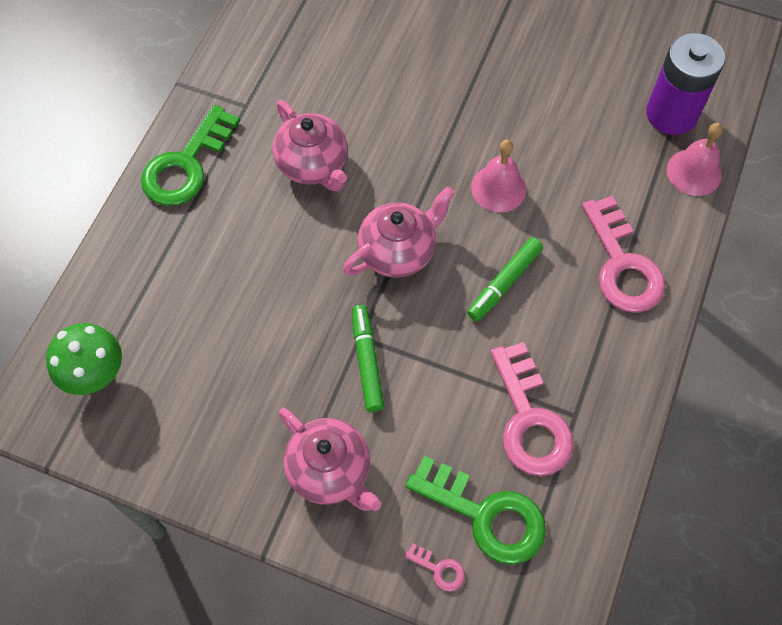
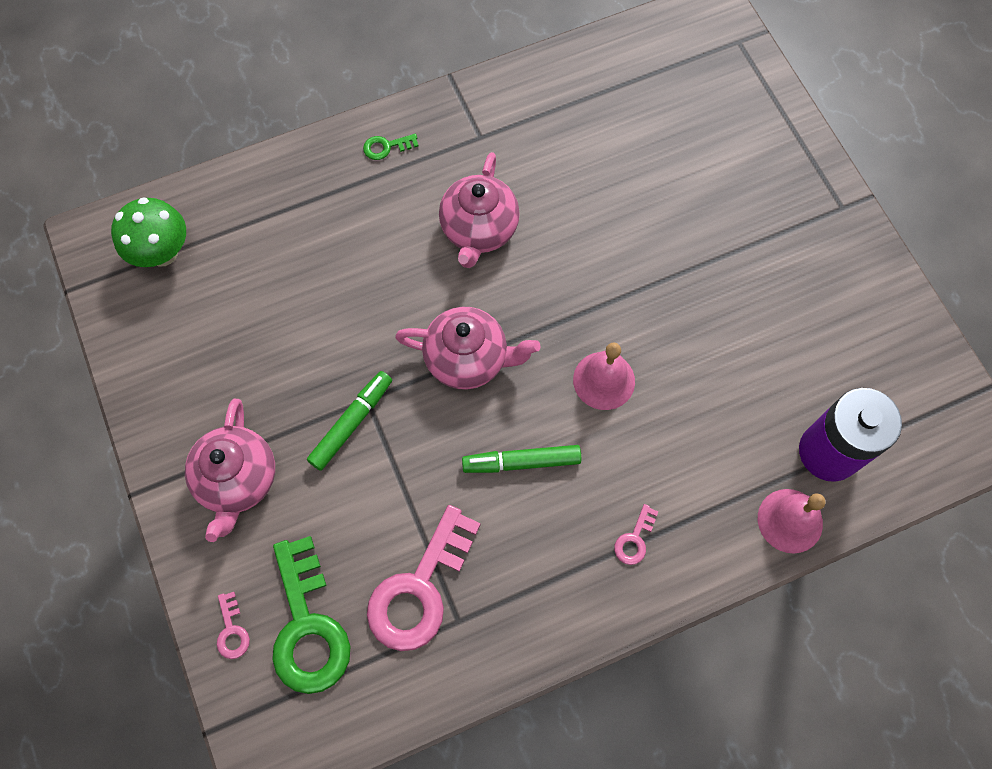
camera: 45 degrees right, 5 degrees up
green key [141,105,240,206] -> green key [363,134,419,160], size x0.43
pink key [582,196,665,313] -> pink key [614,504,659,565], size x0.43

